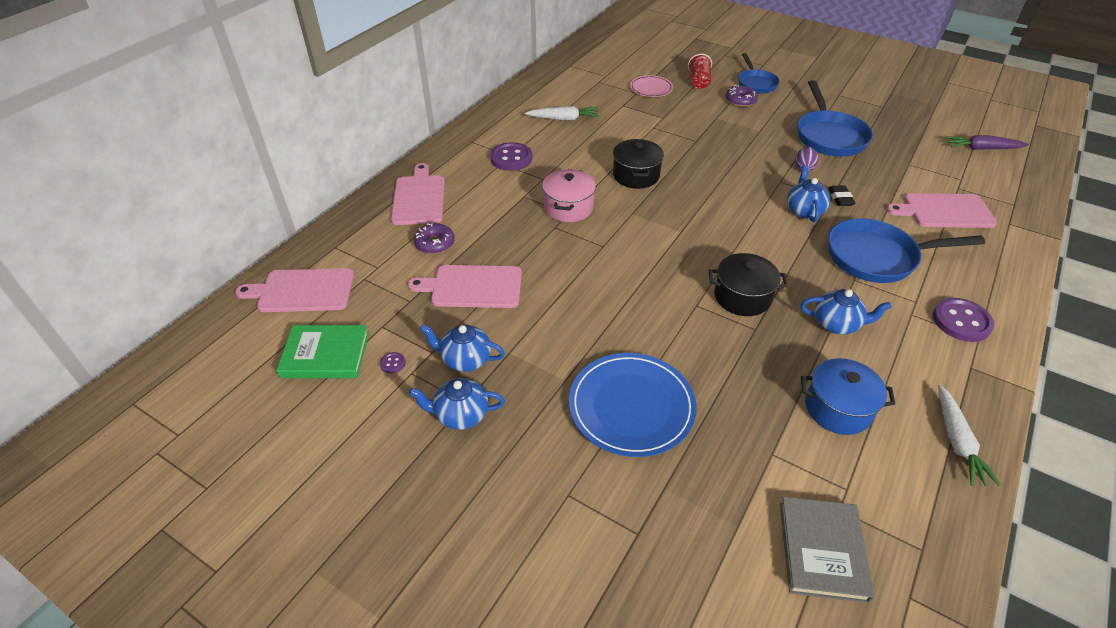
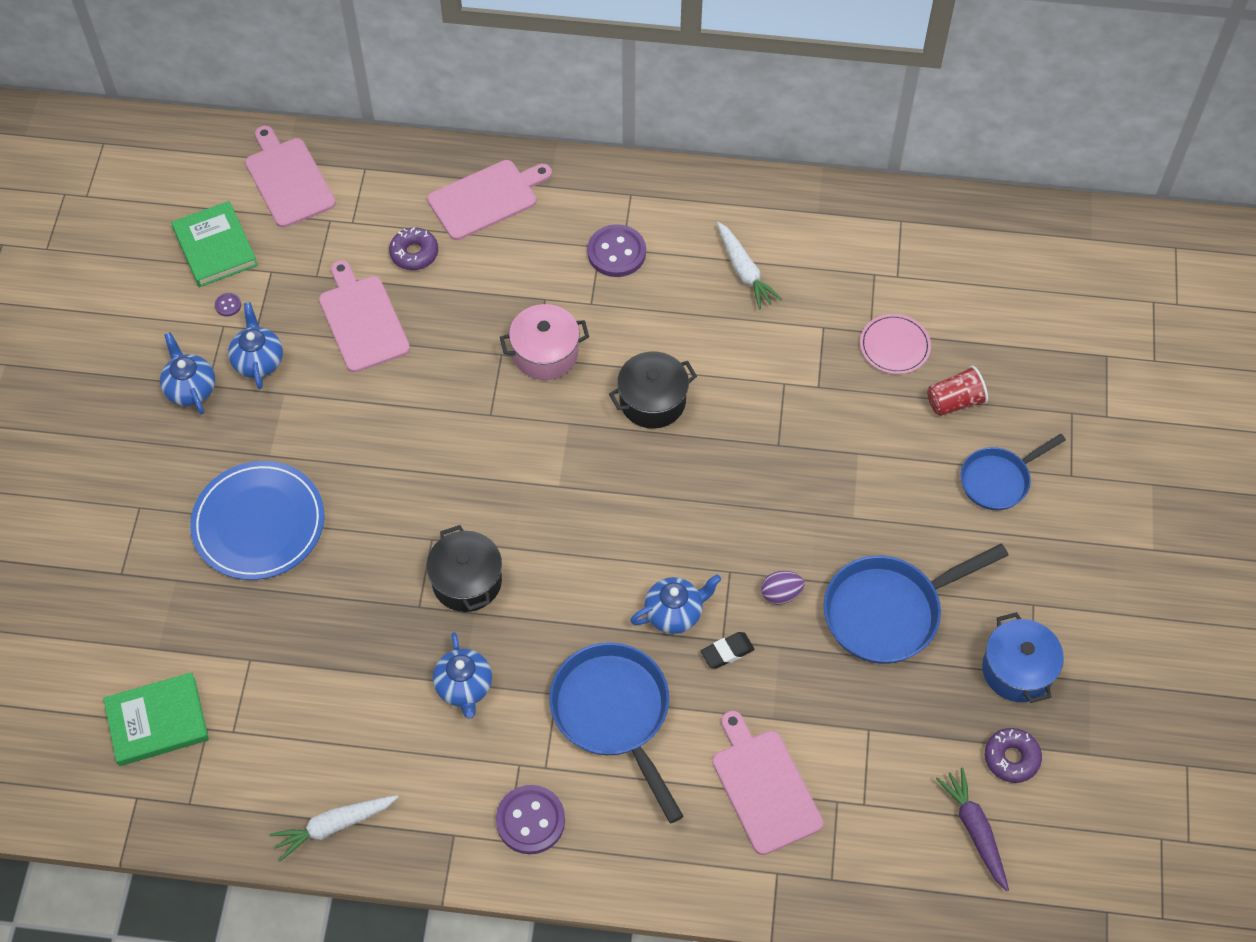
camera: 65 degrees right, 15 degrees up
purple donut [726,85,758,107] -> purple donut moved to [985,728,1042,783]
grey book [780,497,875,603] -> green book [103,672,209,766]
blue pot [801,358,895,435] -> blue pot moved to [982,612,1064,703]

